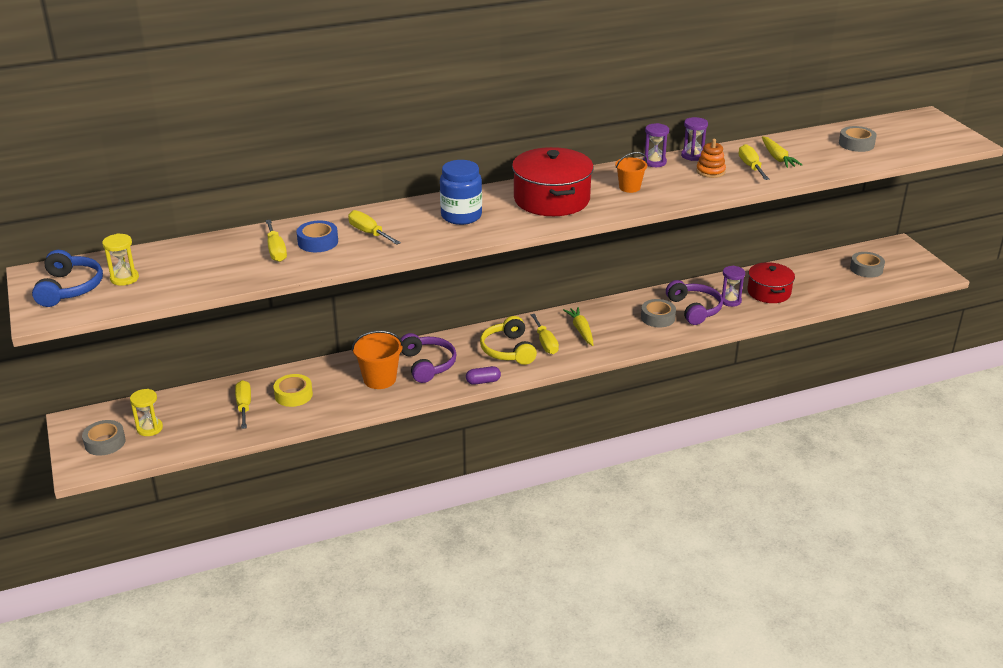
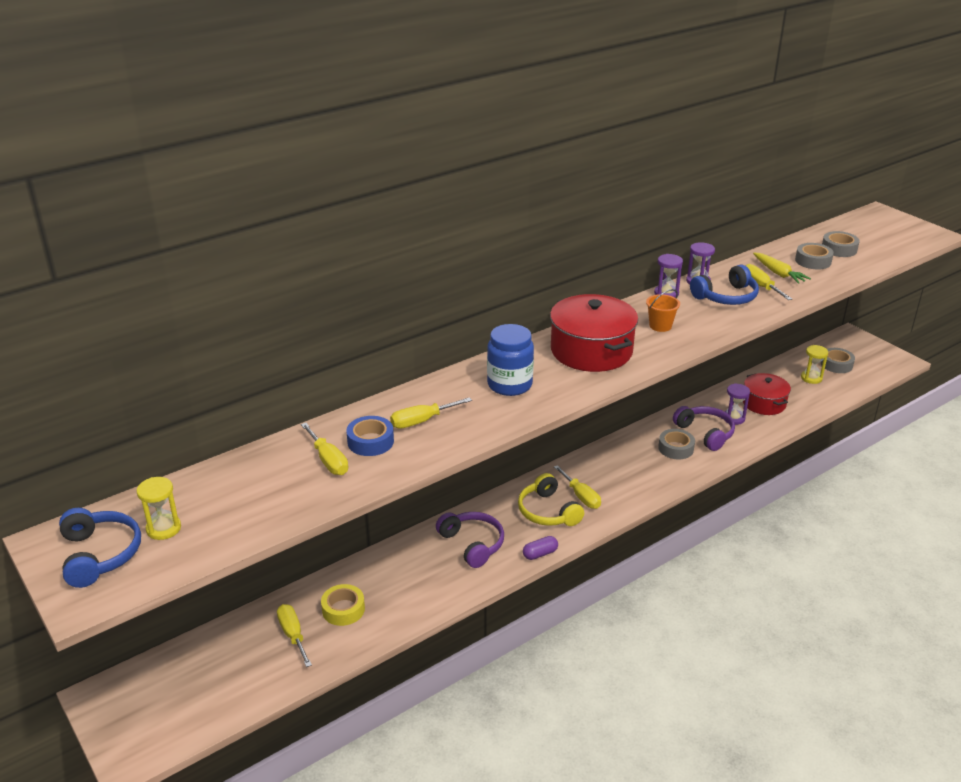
camera: 15 degrees left, 0 degrees up
grey tape [82,420,126,456] -> grey tape moved to [795,243,834,270]
yellow hourglass [130,389,163,436] -> yellow hourglass moved to [801,345,828,384]
yellow screwdriver [348,210,401,245] -> yellow screwdriver turned 60 degrees counterclockwise [390,397,472,429]
orange bucket [352,331,403,389] -> none
yellow carrot [563,307,593,346] -> none
orange stacking toy [696,139,726,178] -> blue headphones [690,265,759,305]

